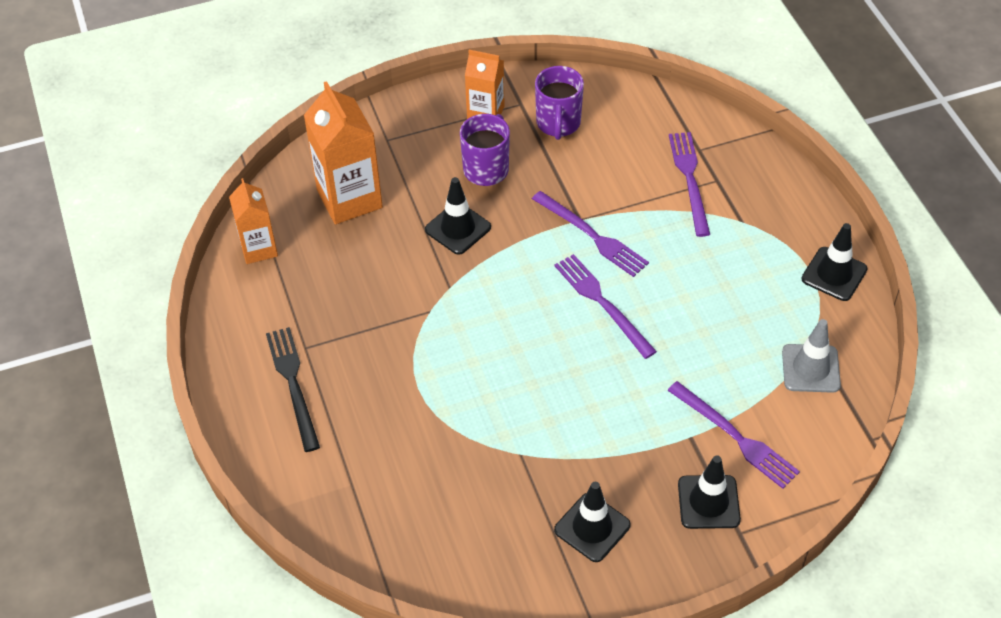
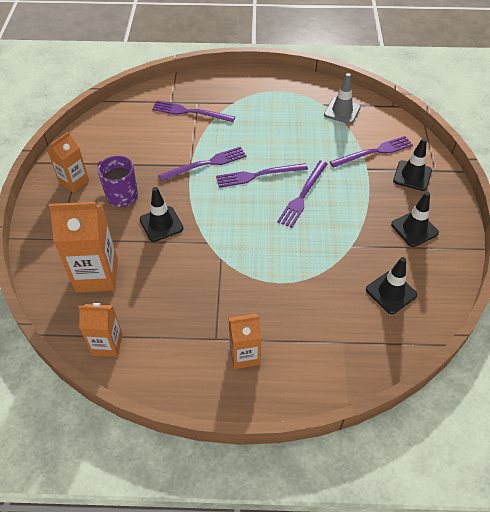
camera: 70 degrees left, 0 degrees up
black fork [266,327,320,452] -> orange carton [229,314,262,369]
purple mug [535,66,584,140] -> none
black traffic cone [801,223,868,301] -> black traffic cone moved to [366,257,417,314]
none -> purple fork [277,161,328,228]

